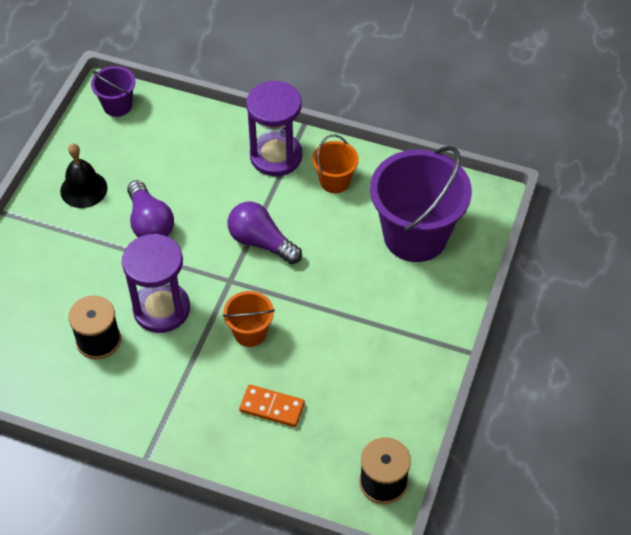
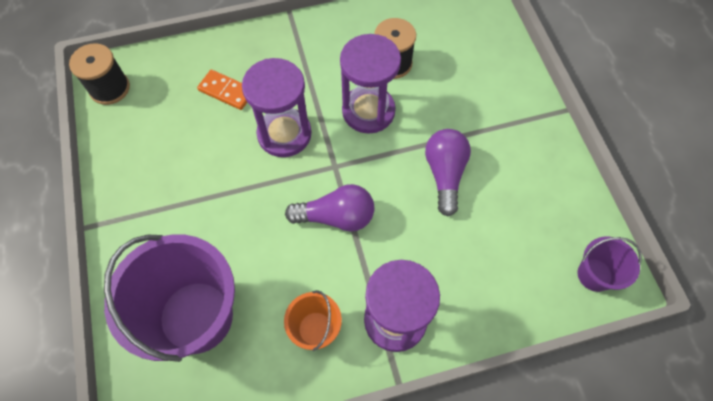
camera: 145 degrees right, 10 degrees up
black bell [60,143,108,208] -> none
purple light bulb [127,180,174,238] -> purple light bulb turned 60 degrees clockwise [425,129,471,216]
orange bucket [222,291,275,347] -> purple hourglass [242,58,312,157]
orange domino [239,385,305,427] -> orange domino turned 45 degrees clockwise [197,70,247,110]

